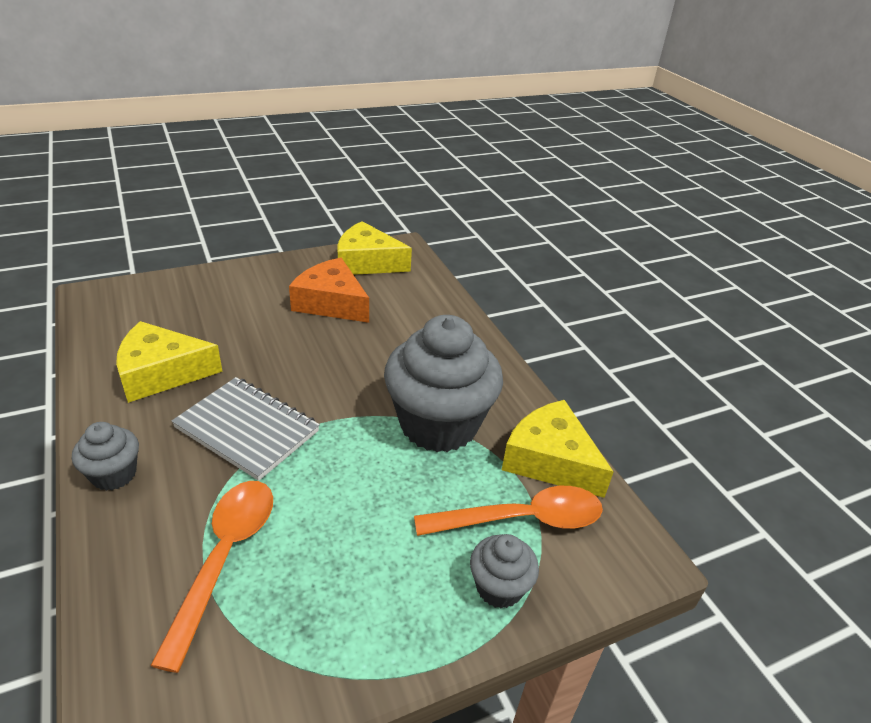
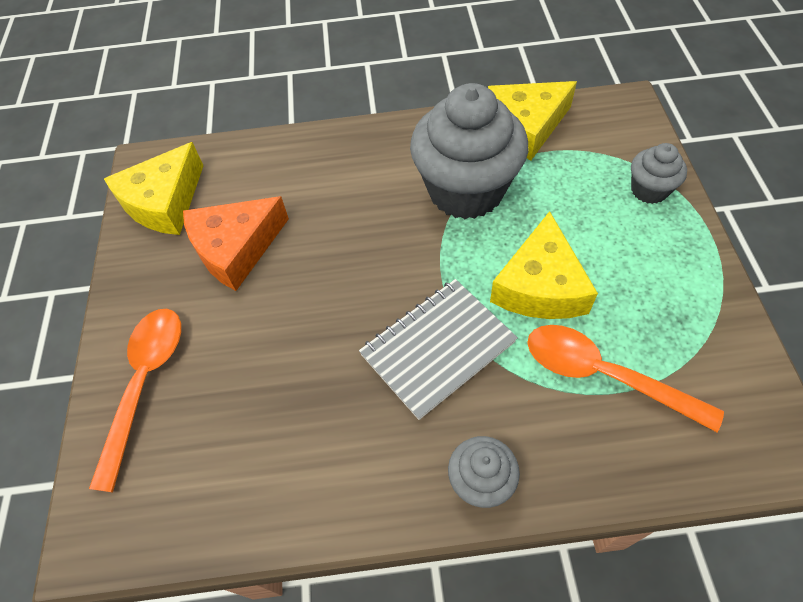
camera: 65 degrees left, 20 degrees up
yellow cheese [116,321,223,403] -> yellow cheese moved to [490,211,598,319]
orange spoon [414,486,603,536] -> orange spoon moved to [89,309,181,492]

